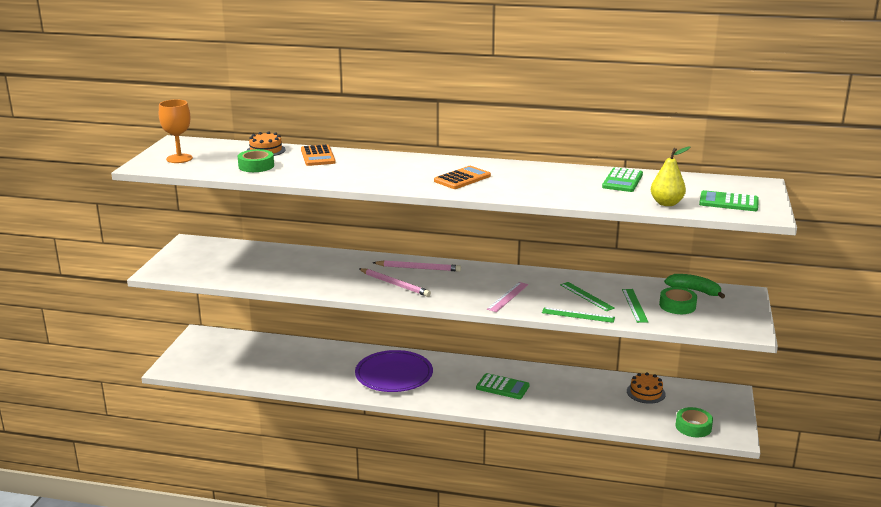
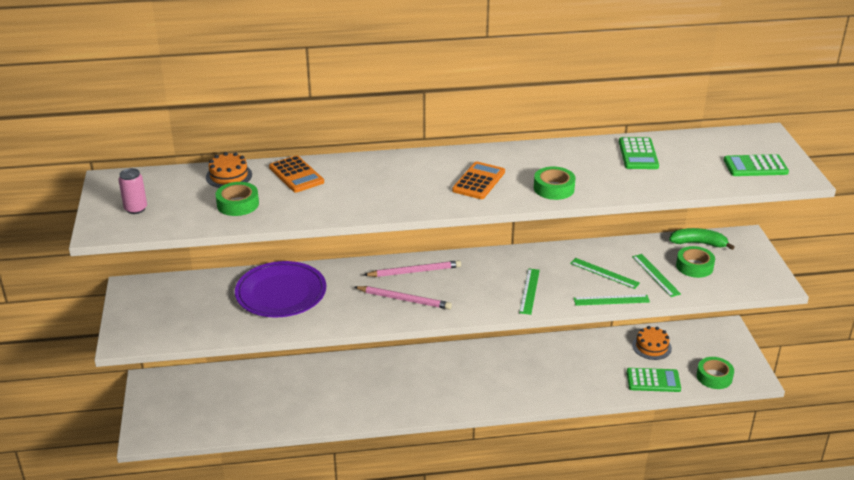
camera: 20 degrees left, 10 degrees up
orange goblet [159,100,193,163] -> pink can [119,168,147,214]
purple plate [355,350,433,392] -> purple plate moved to [235,261,326,317]
green calculator [476,373,529,399] -> green calculator moved to [627,368,681,392]
pink ruler [487,282,528,312] -> green ruler [519,268,540,315]
yellow pear [651,146,690,206] -> none
none -> green tape [534,166,576,200]

